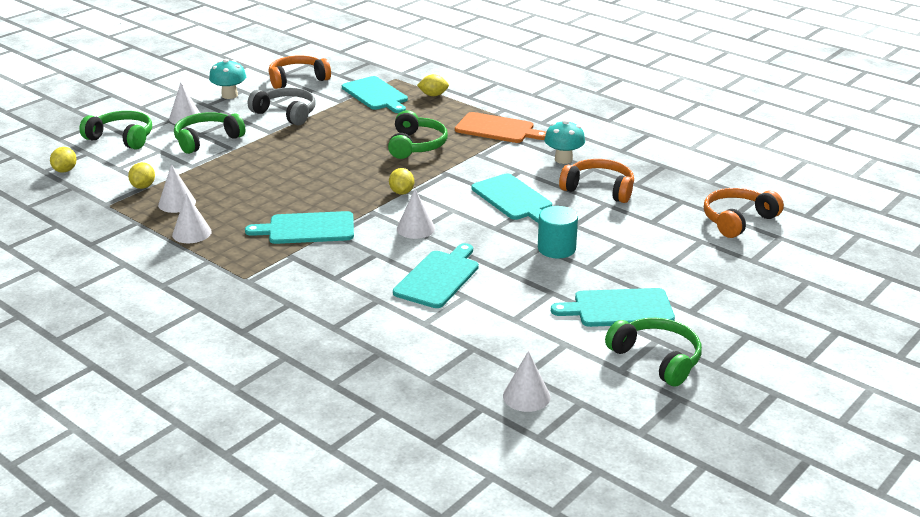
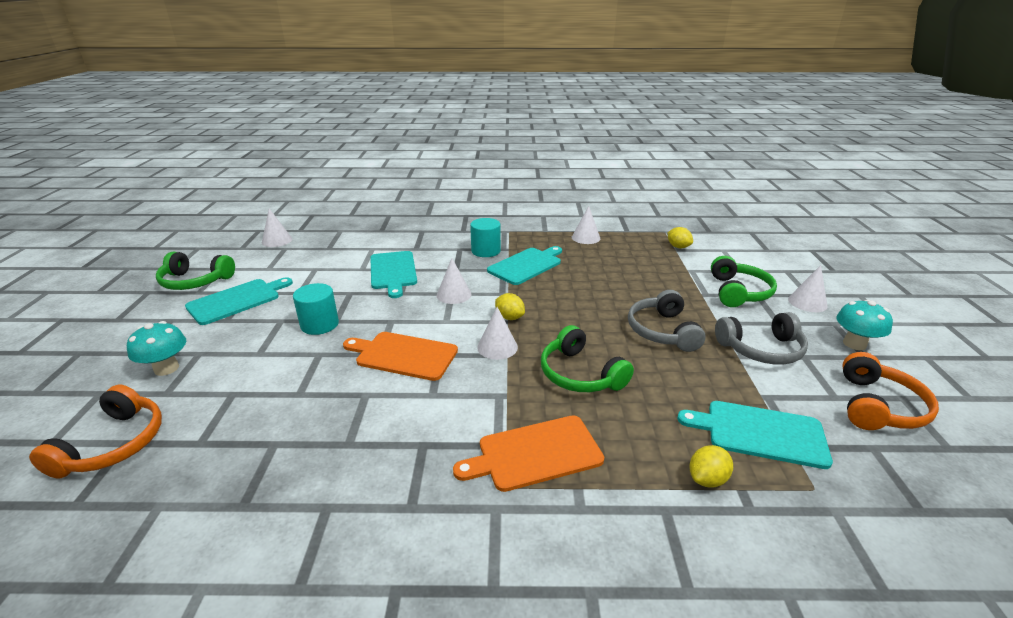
camera: 140 degrees right, 0 degrees up
yellow lemon [50,147,77,173] -> none
green headphones [79,111,152,150] -> none
white cone [158,164,196,213] -> white cone moved to [477,307,518,360]
turquoise cutting board [471,174,552,223] -> orange cutting board [343,332,458,381]
turquoise mushroom [544,120,585,164] -> turquoise mushroom moved to [127,321,186,376]
orange headphones [559,159,634,203] -> none
none -> turquoise cylinder [470,218,501,257]
none -> grey headphones [628,290,706,352]

